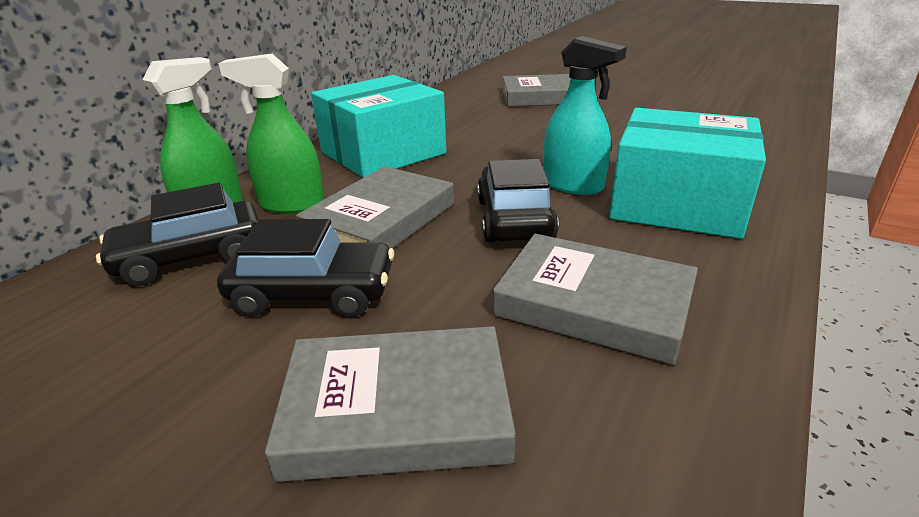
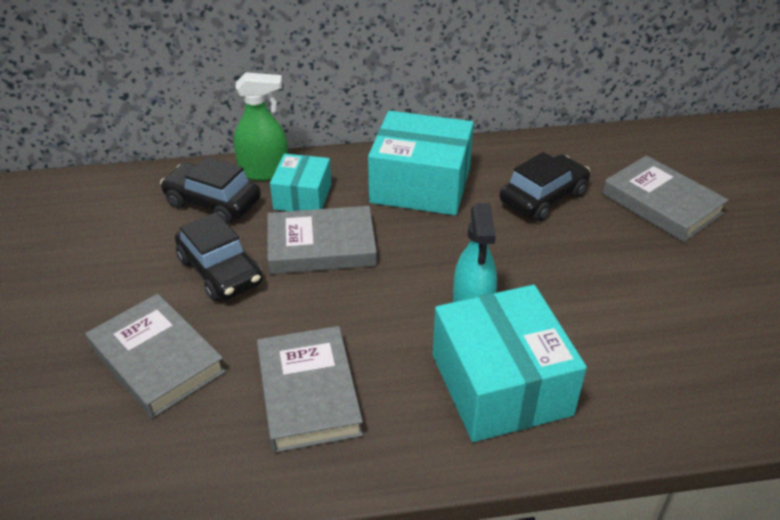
camera: 50 degrees right, 10 degrees up
green spray bottle [218,54,324,214] -> turquoise box [270,154,331,211]
black car [477,159,559,243] -> black car moved to [500,152,590,221]

